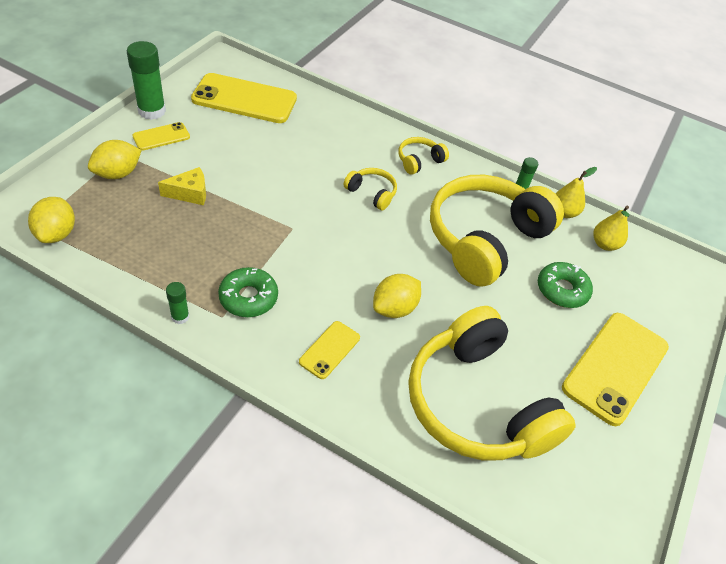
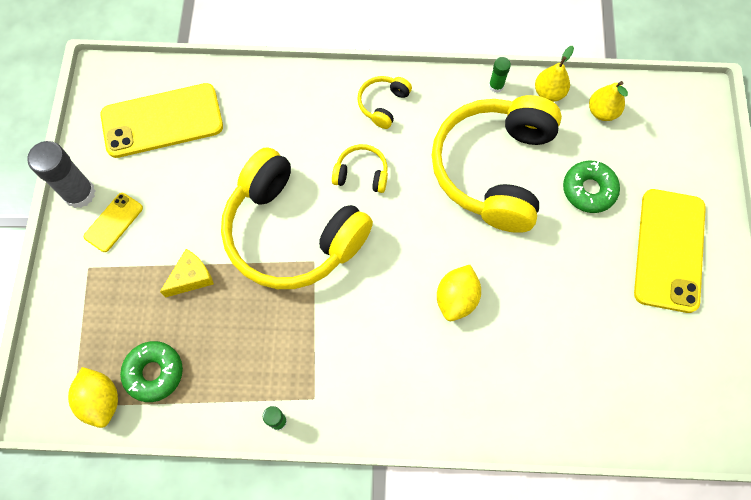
camera: 20 degrees left, 20 degrees up
yellow lemon [88,140,142,179] -> none
green glue stick [127,41,166,120] -> grey glue stick [27,141,95,208]
green donut [218,267,278,317] -> green donut moved to [120,341,183,402]
yellow phone [299,321,360,379] -> none
yellow headphones [409,306,576,460] -> yellow headphones moved to [221,147,373,289]

